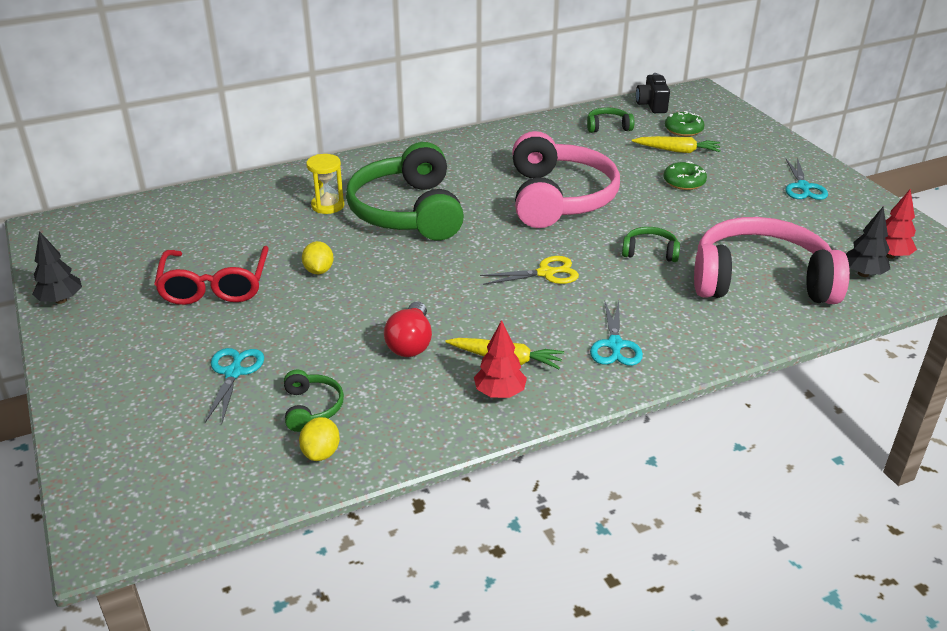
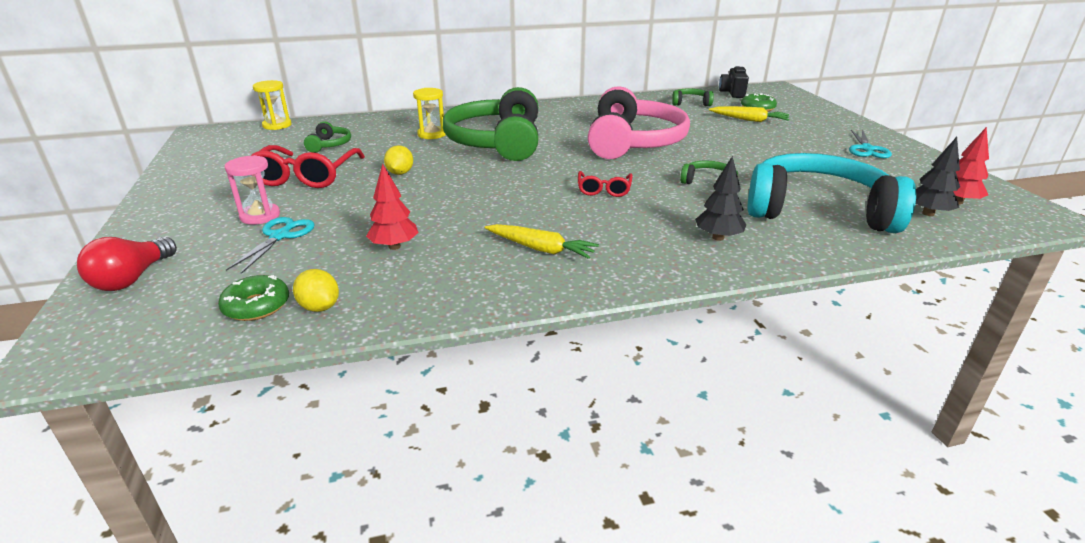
camera: 10 degrees right, 5 degrees down
black tree [32,231,82,304] -> black tree moved to [695,156,747,241]
green headphones [284,370,344,432] -> green headphones moved to [304,122,351,153]
yellow lemon [299,417,340,461] -> yellow lemon turned 60 degrees counterclockwise [293,269,339,312]
red light bulb [384,302,432,357] -> red light bulb moved to [77,237,177,291]
red tree [474,320,527,398] -> red tree moved to [366,163,419,250]
yellow scissors [480,256,579,285] -> red glasses [578,171,632,197]
turquoise scissors [590,301,643,366] -> none
green donut [663,161,707,190] -> green donut moved to [218,275,289,321]
pink headphones [694,217,850,304] -> turquoise headphones [747,153,916,233]
none -> pink hourglass [225,155,280,225]
none -> yellow hourglass [253,80,291,130]

